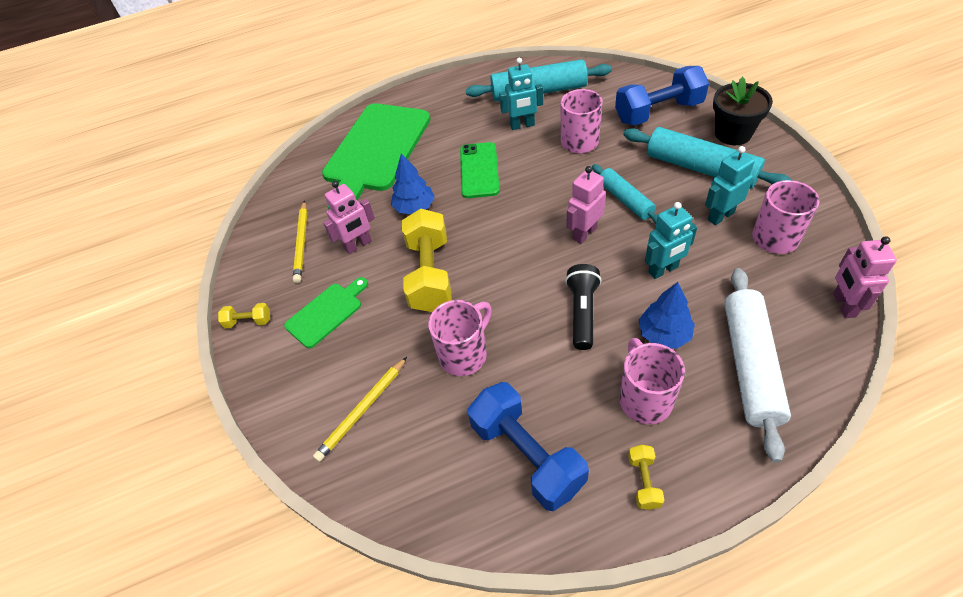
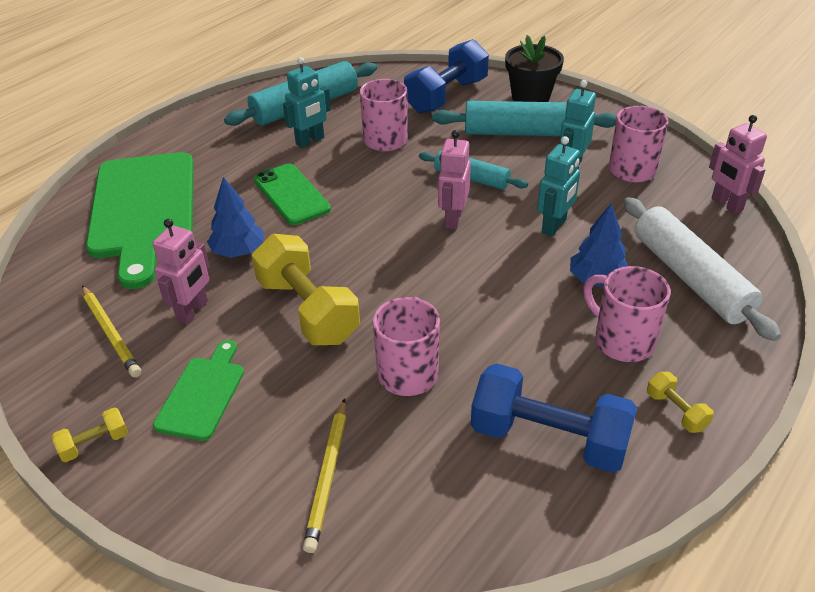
camera: 35 degrees left, 10 degrees down
black flashlight [565,264,601,350] -> none

